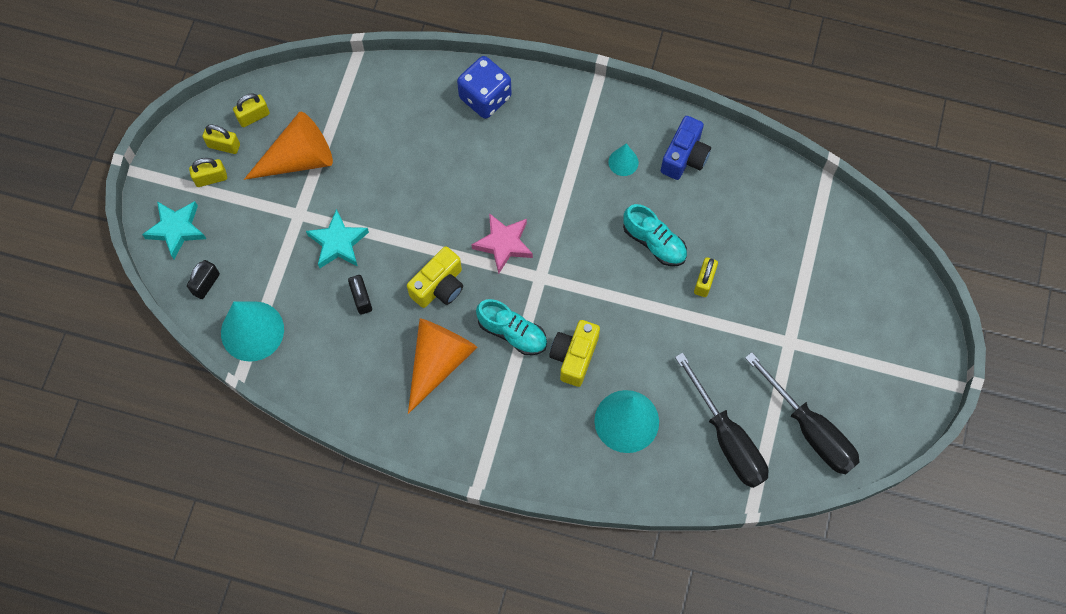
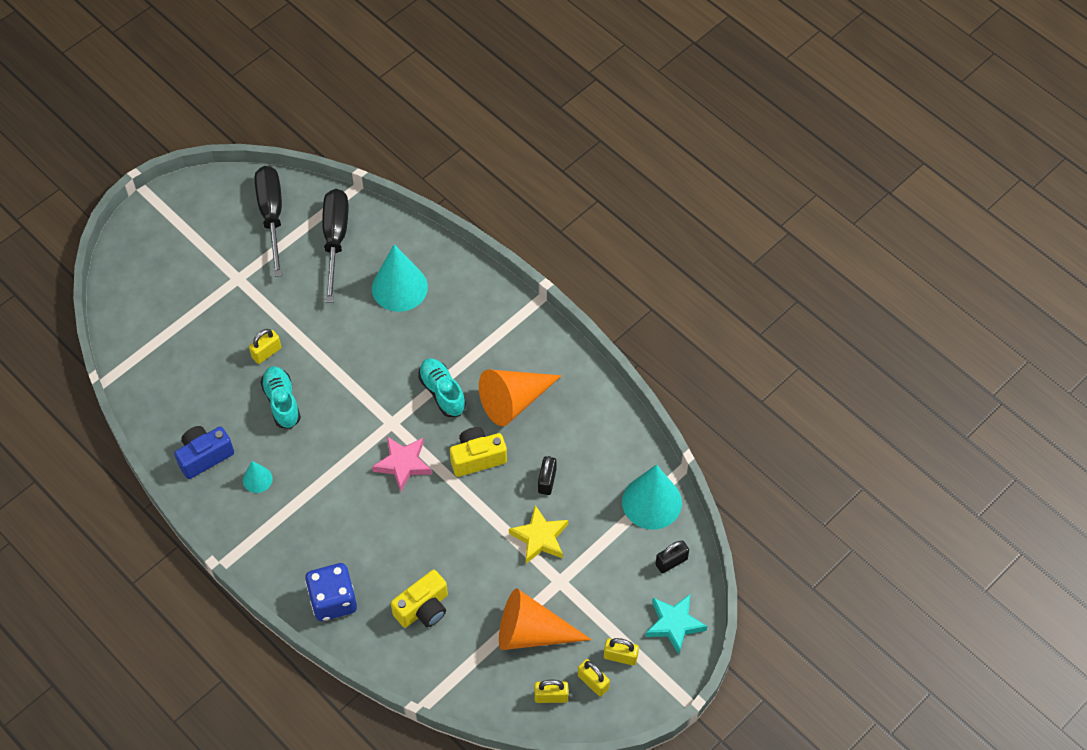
camera: 150 degrees left, 10 degrees down
turquoise star [306,209,369,268] -> yellow star [509,505,568,564]
yellow camera [549,320,600,387] -> yellow camera moved to [391,570,448,628]

